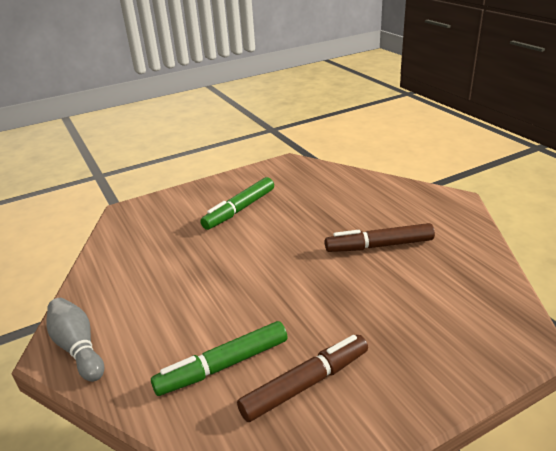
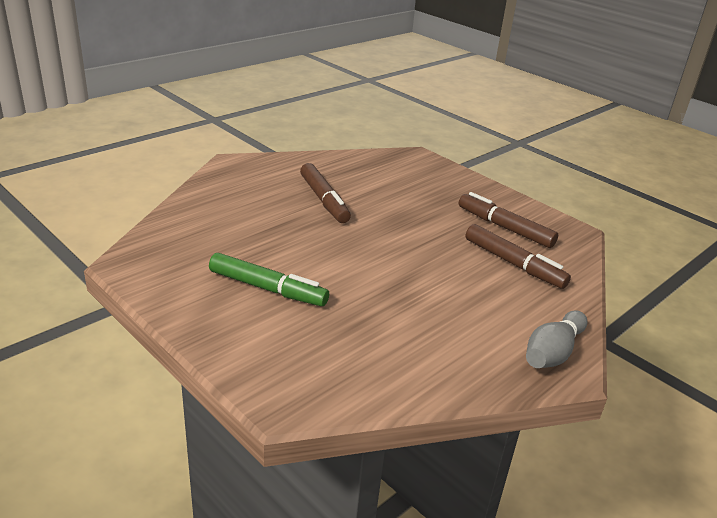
camera: 110 degrees left, 0 degrees up
green marker [151,321,287,396] -> brown marker [466,224,571,289]

